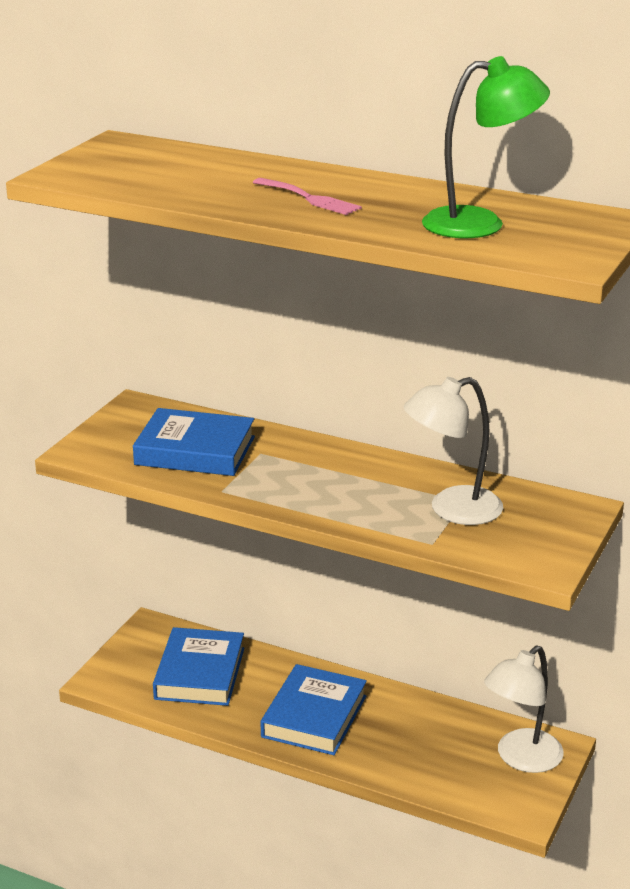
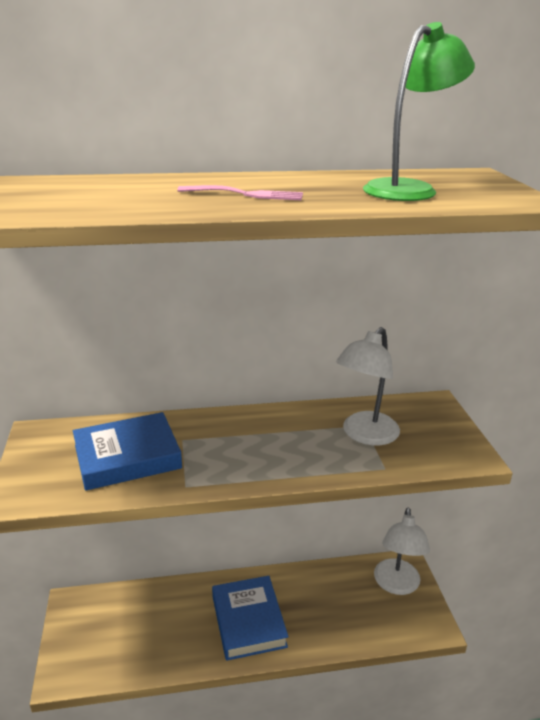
camera: 35 degrees left, 0 degrees up
blue book [153,627,244,706] -> none

